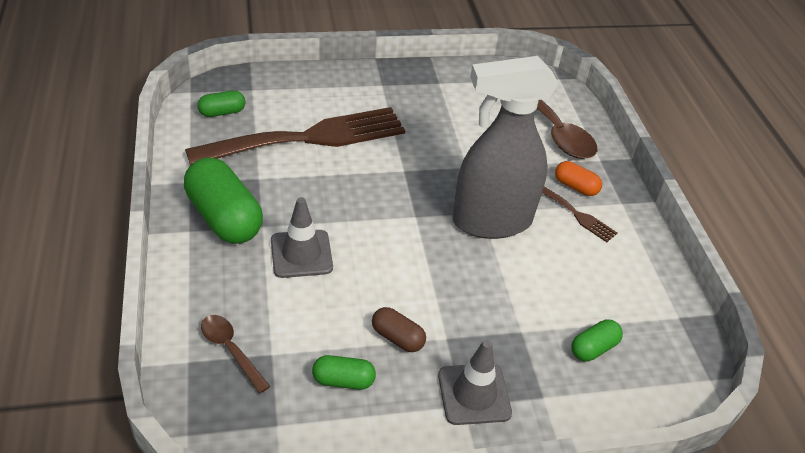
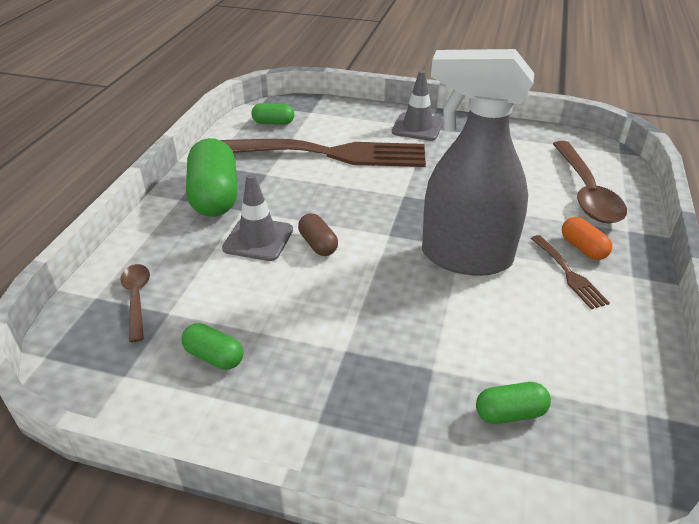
camera: 30 degrees right, 5 degrees down
brown capsule [372,307,426,352] -> brown capsule moved to [298,213,338,256]
grey traffic cone [438,340,512,425] -> grey traffic cone moved to [392,70,444,141]

